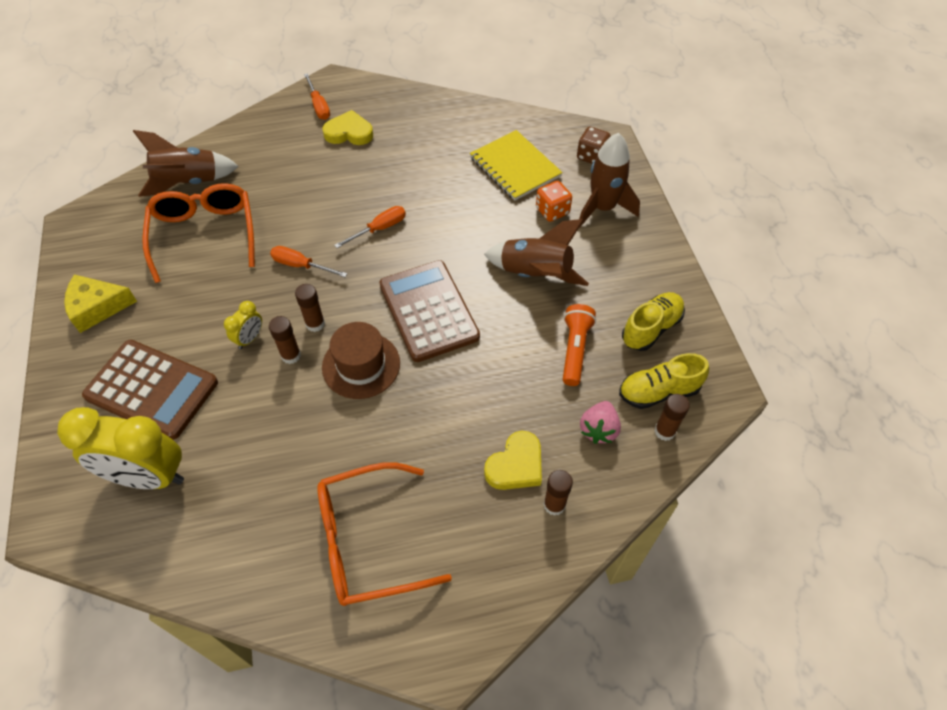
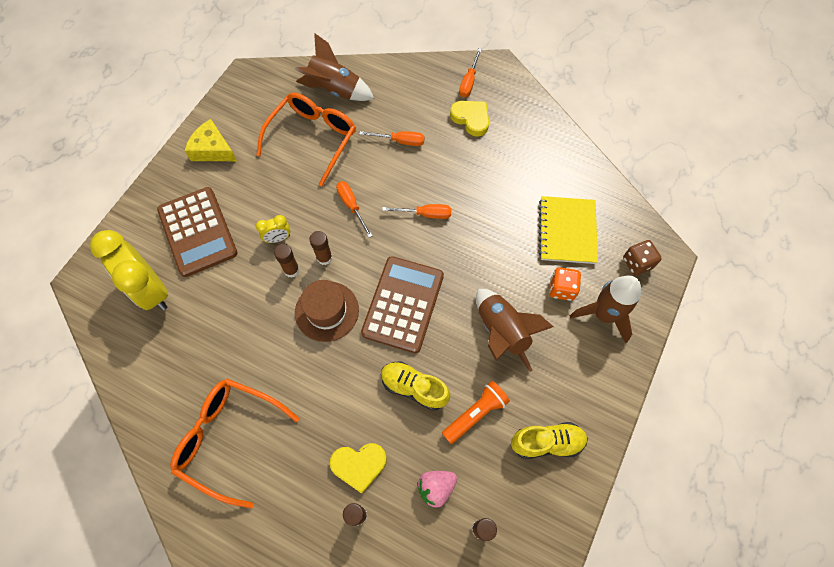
camera: 40 degrees right, 10 degrees up
yellow shoe [619,353,709,409] -> yellow shoe moved to [381,362,450,411]
none -> orange screwdriver [359,131,425,146]

